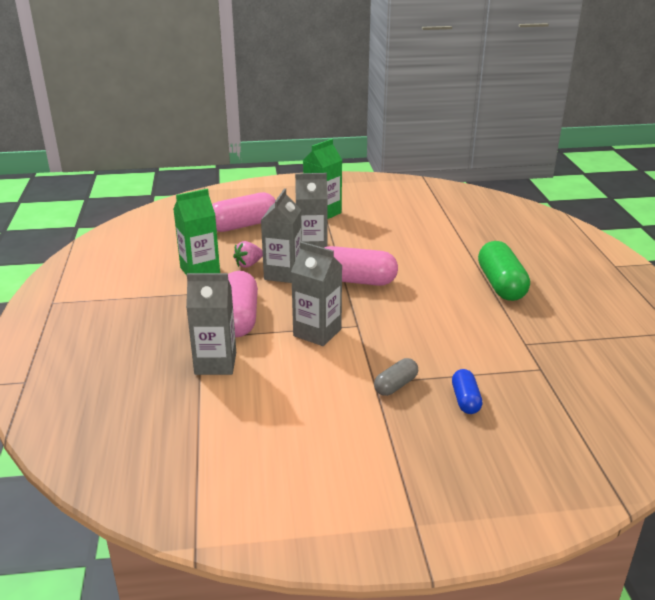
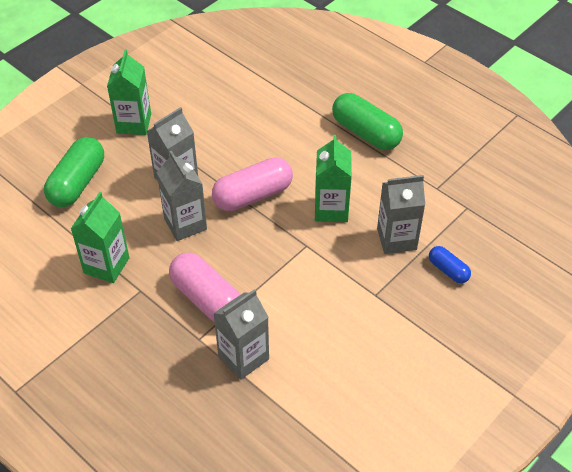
camera: 40 degrees left, 20 degrees up
pink capsule [212,192,276,232] -> green capsule [44,137,104,207]
pink strawberry [233,241,263,268] -> none
grey carton [291,242,343,346] -> grey carton moved to [377,175,425,254]
grey capsule [374,358,418,396] -> none
none -> green carton [315,135,352,222]

